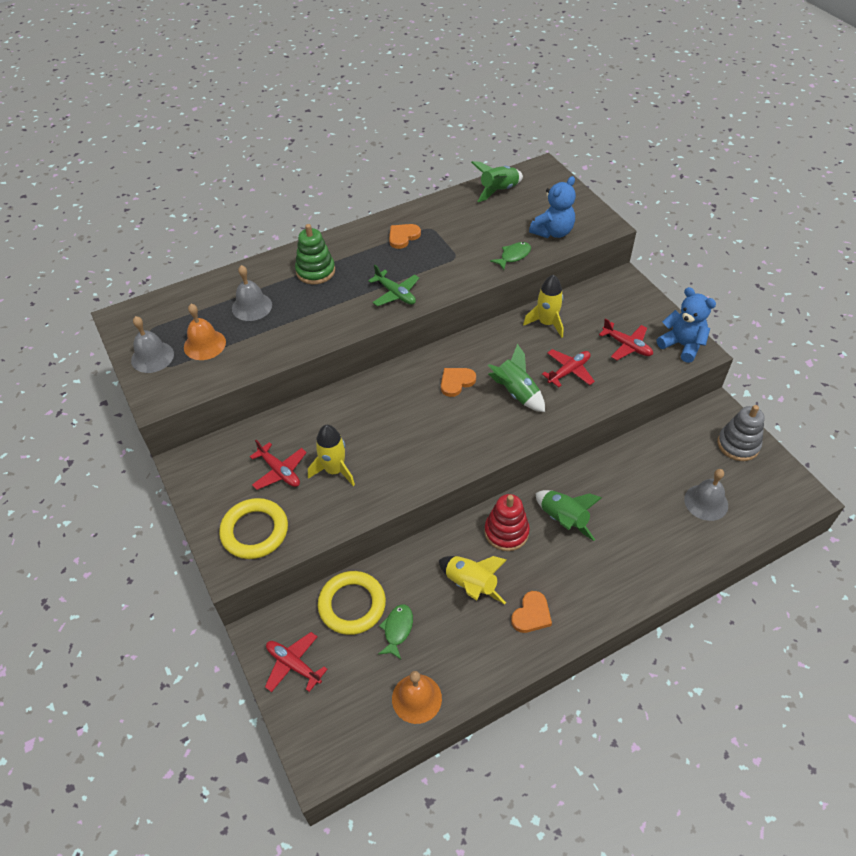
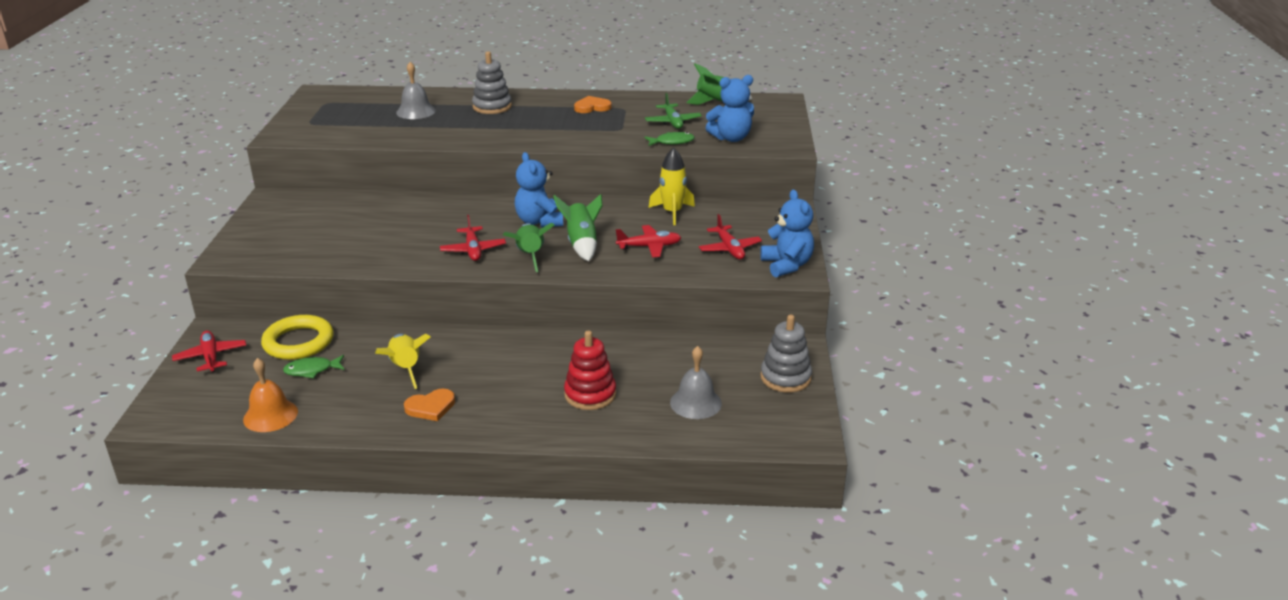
camera: 30 degrees right, 20 degrees down
grey bell [131,316,174,373] -> none
orange bell [184,304,226,360] -> none
yellow ring [219,498,288,559] -> none
red plane [250,440,307,490] -> red plane moved to [440,215,506,261]
green stacking toy [295,224,335,284] -> grey stacking toy [472,52,512,114]
yellow rocket [308,425,355,486] -> none
green plane [368,265,419,306] -> green plane moved to [645,93,702,129]
green fish [378,604,413,659] -> green fish turned 150 degrees counterclockwise [283,355,345,378]
orange heart [441,368,476,397] -> blue teddy bear [515,152,563,227]
red stacking toy [485,494,530,551] -> red stacking toy moved to [564,331,616,410]
green rocket [535,490,602,541] -> green rocket moved to [503,223,554,272]

